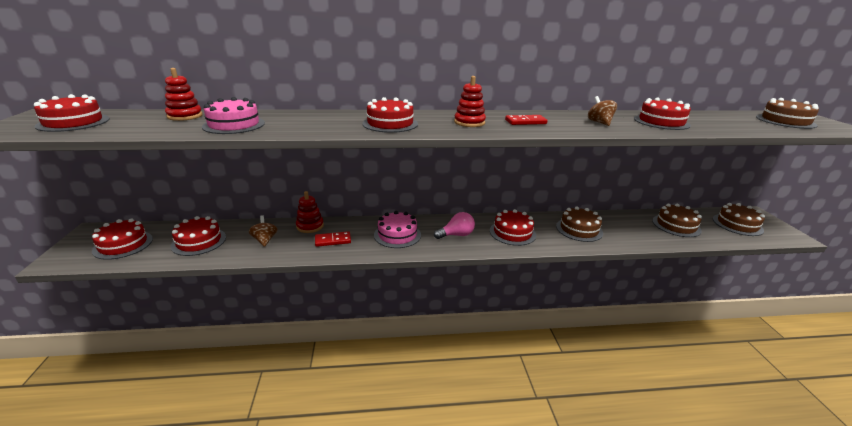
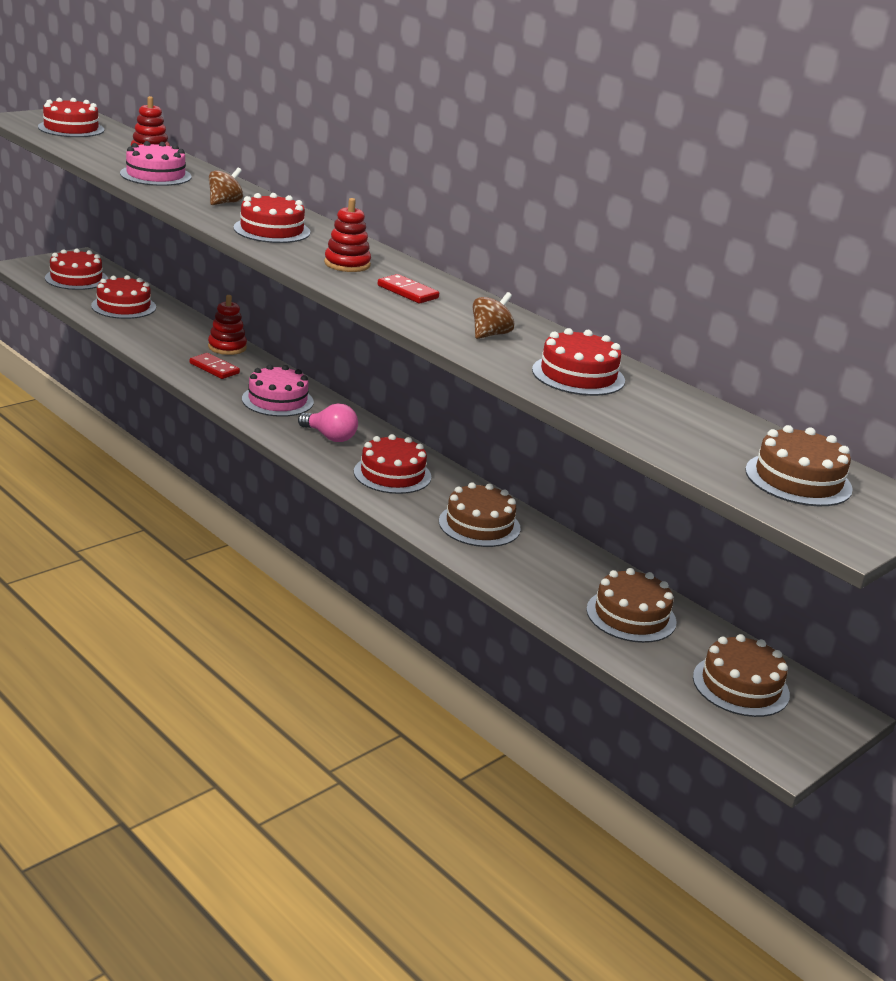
camera: 50 degrees right, 0 degrees up
brown spinning top [249,215,277,247] -> brown spinning top moved to [209,168,243,205]

